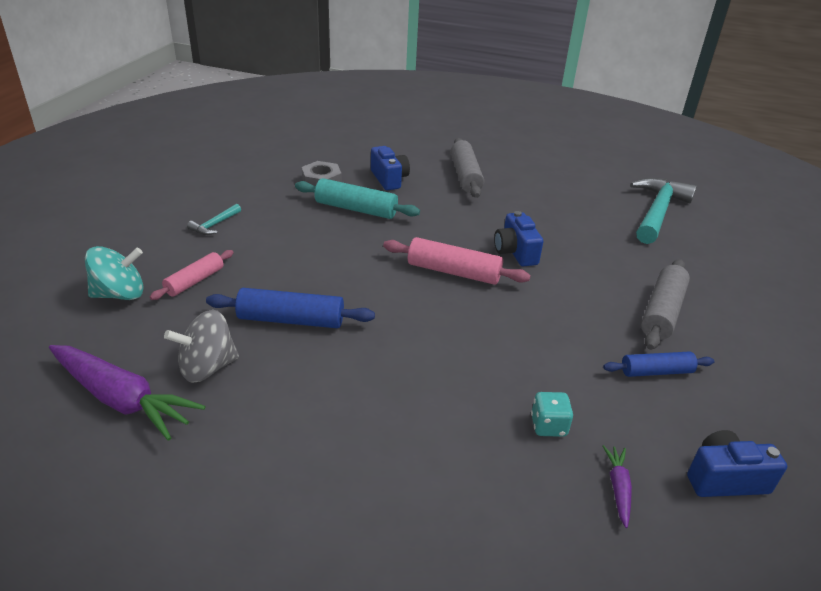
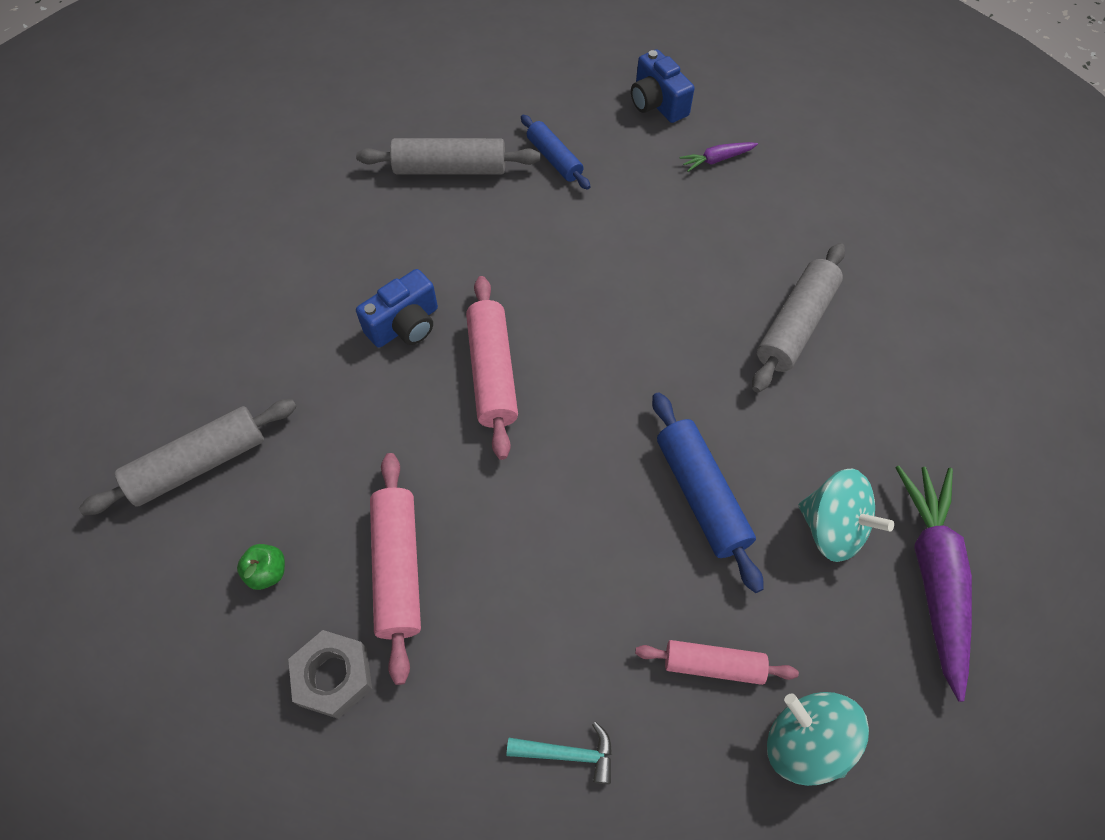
camera: 115 degrees left, 25 degrees up
grey spinning top [164,310,239,383] -> turquoise spinning top [798,468,894,562]
turquoise rolling pin [295,178,420,219] -> pink rolling pin [370,453,421,685]
blue camera [371,146,410,190] -> green apple [237,544,285,590]
turquoise dice [531,392,573,437] -> none
turquoise hammer [630,178,697,244] -> none
none -> grey rolling pin [752,243,845,393]

